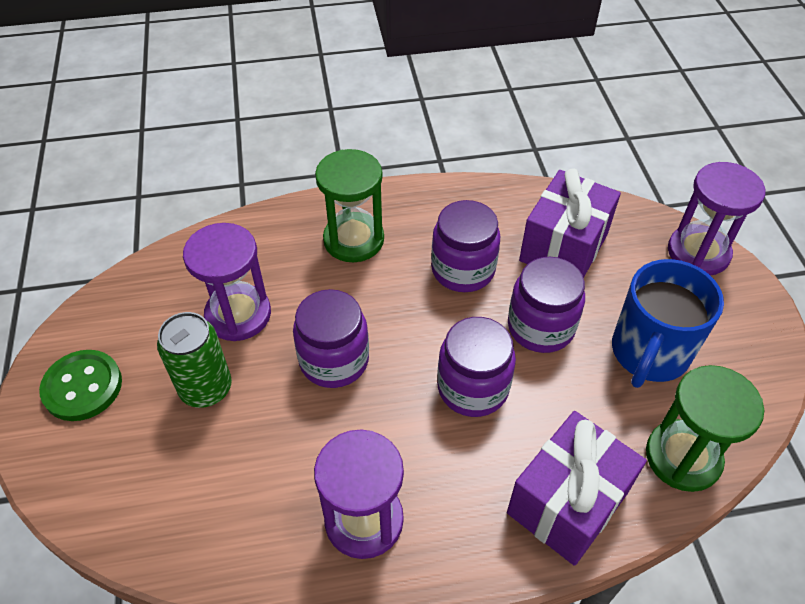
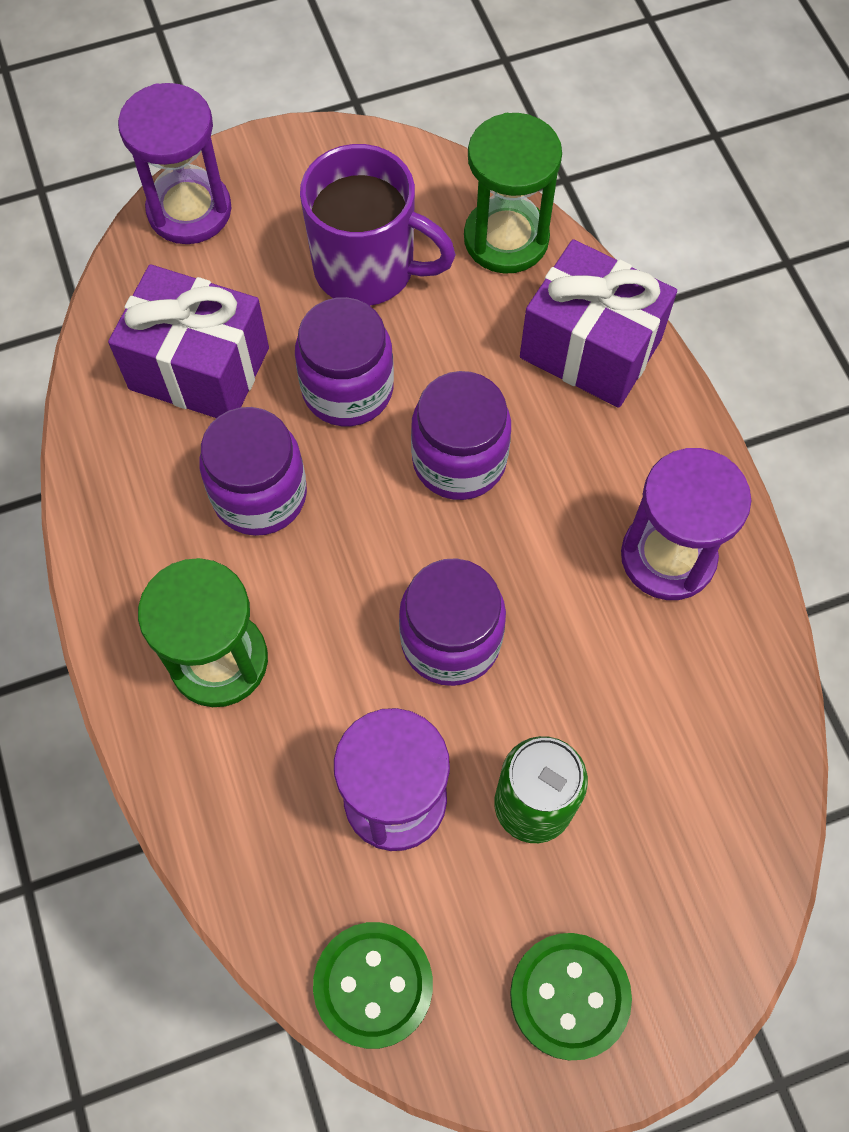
camera: 100 degrees left, 15 degrees up
blue mug [612,259,724,388] -> purple mug [300,144,456,306]
none -> green button [313,922,433,1049]

